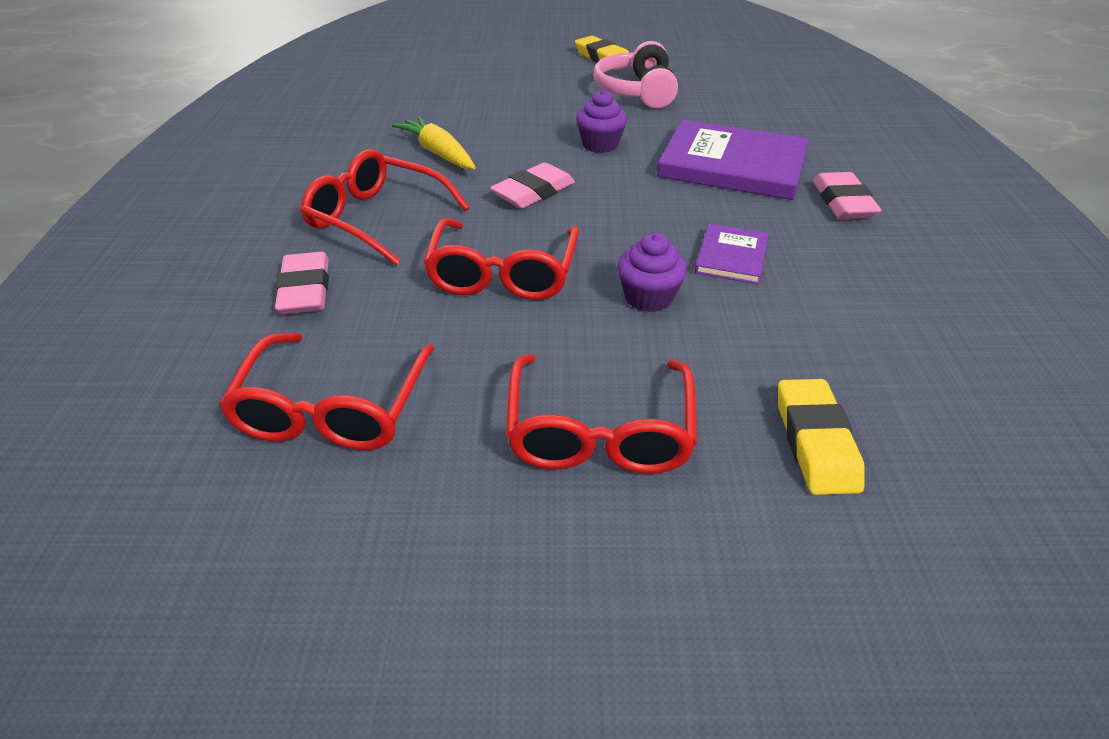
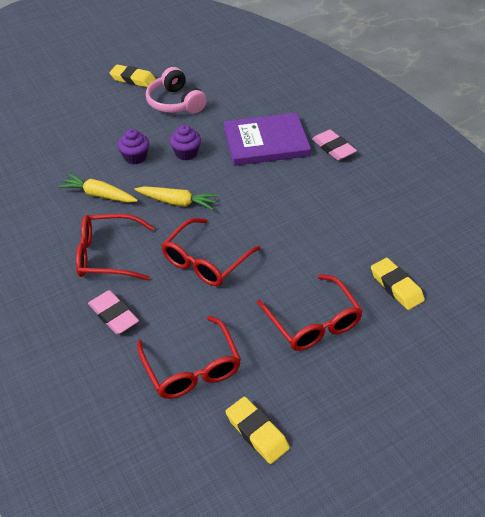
camera: 30 degrees left, 5 degrees up
red glasses [423,218,579,300] -> red glasses turned 60 degrees clockwise [161,218,261,286]
pink eraser [490,162,575,209] -> yellow carrot [134,186,218,210]
purple cupcake [617,233,687,312] -> purple cupcake moved to [117,129,149,164]
purple book [695,224,769,284] -> none
none -> yellow eraser [226,396,290,464]

